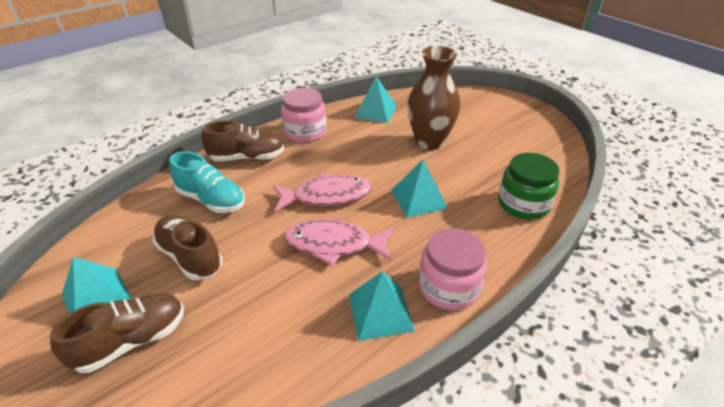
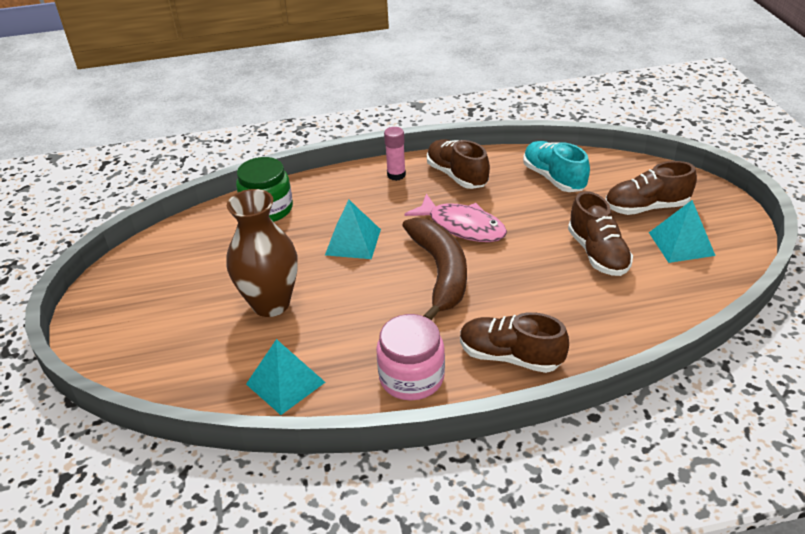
camera: 150 degrees left, 0 degrees up
turquoise shoe [169,151,245,213] -> turquoise shoe moved to [523,141,590,192]
pink fish [273,173,372,212] -> brown banana [402,217,467,320]
turquoise pyramid [349,271,415,341] -> brown shoe [427,139,490,189]
pink jar [419,228,487,310] -> pink glue stick [384,127,406,181]

